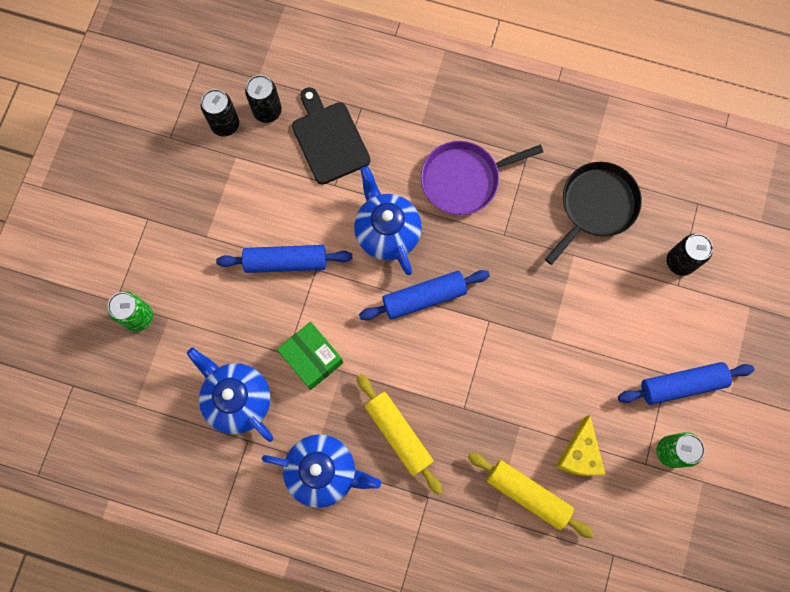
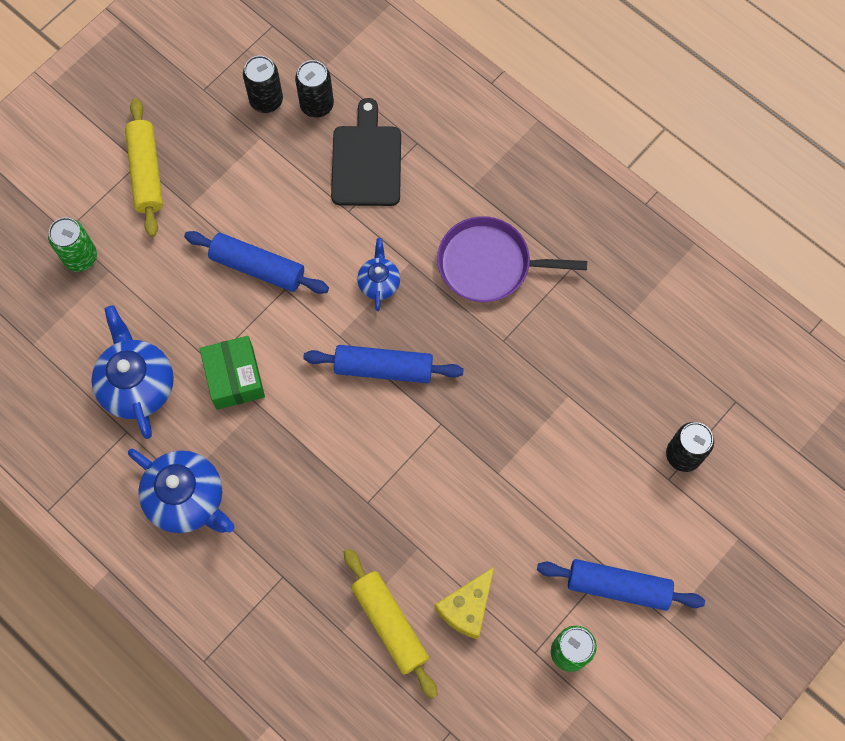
camera: 25 degrees right, 5 degrees down
blue teapot [354,166,422,275] -> blue teapot [357,238,400,311], size x0.55
yellow rolling pin [356,374,443,495] -> yellow rolling pin moved to [125,98,163,237]
black pan [545,162,642,265] -> none

